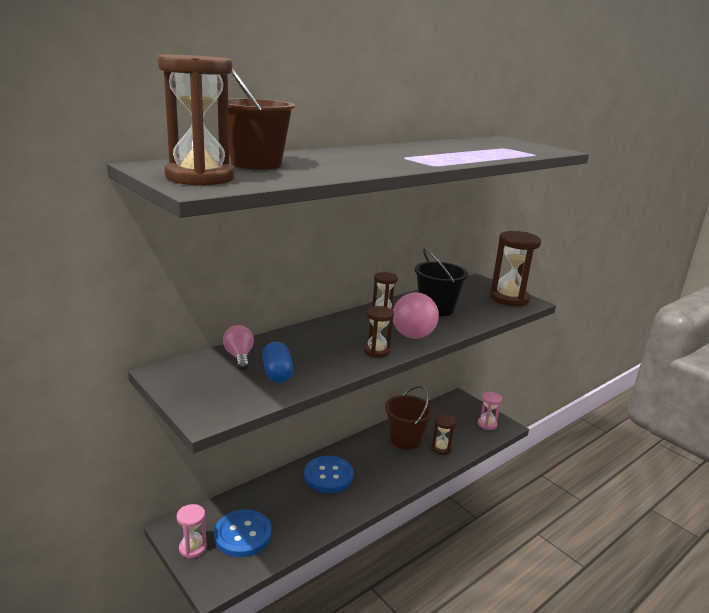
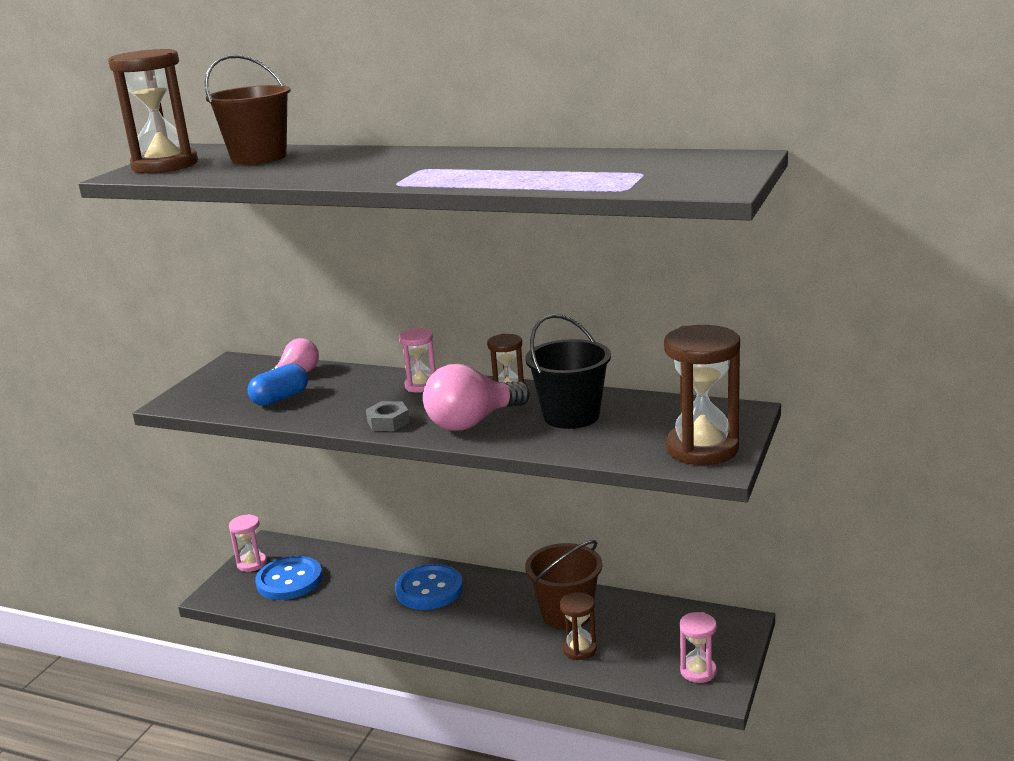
camera: 65 degrees right, 0 degrees up
brown hourglass [364,306,394,358] -> grey nut [366,401,410,431]
none -> pink hourglass [399,328,436,393]

